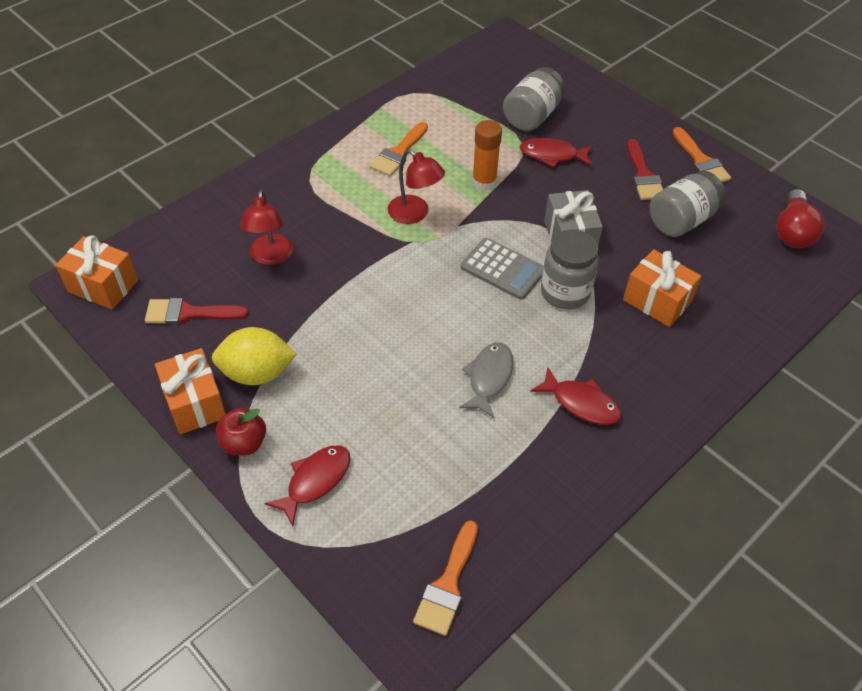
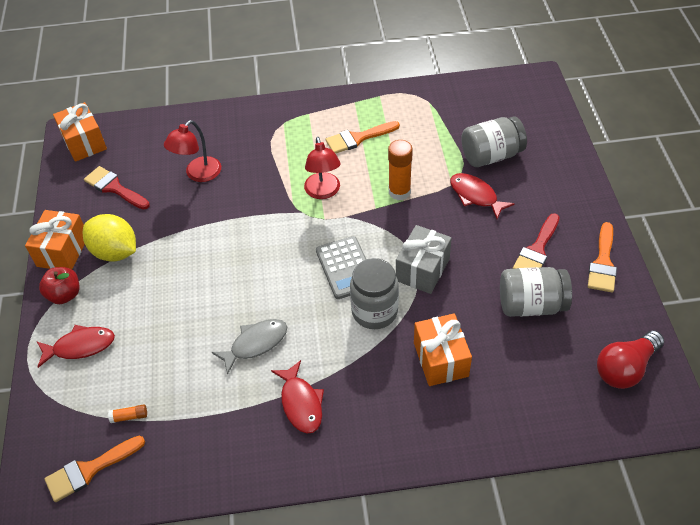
camera: 40 degrees right, 0 degrees up
none -> orange glue stick [108,404,147,423]

